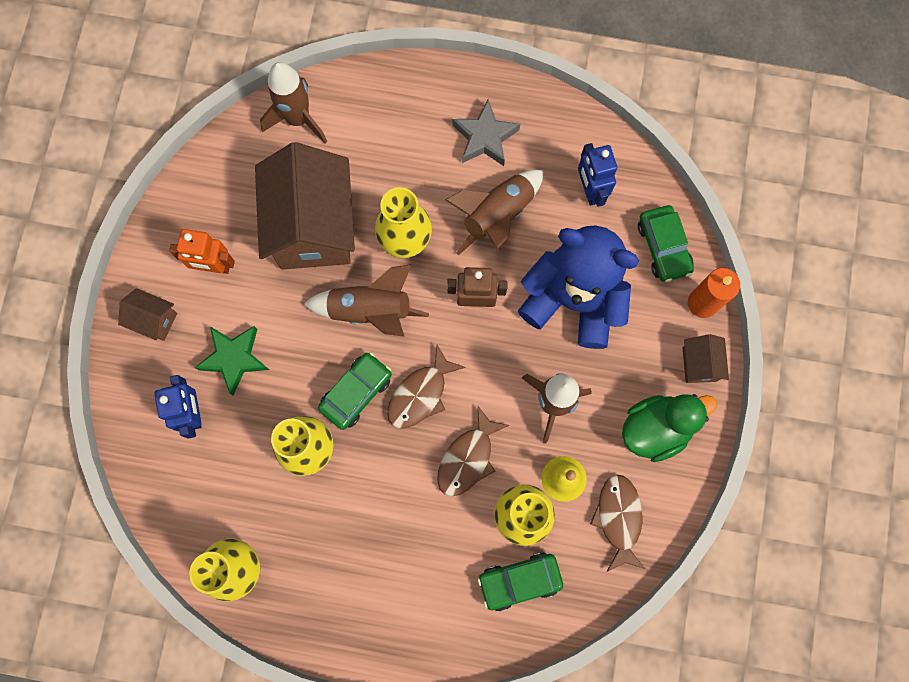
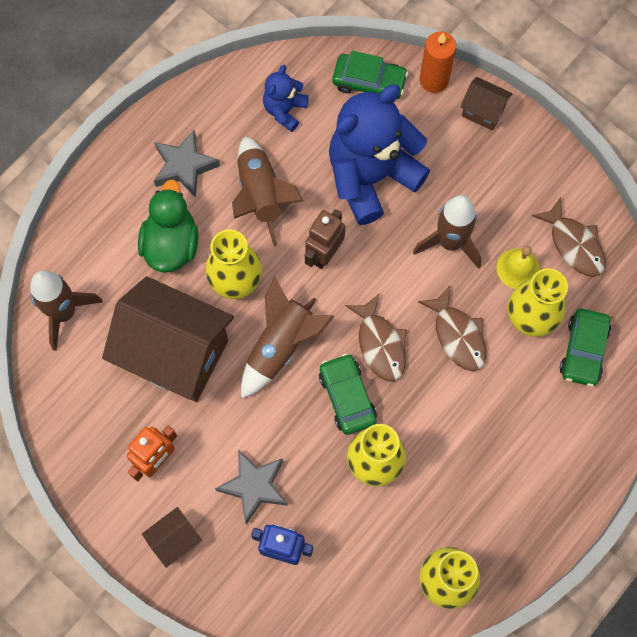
camera: 60 degrees left, 5 degrees down
green star [195,326,269,395] -> grey star [215,449,288,524]
blue robot [578,143,617,207] -> blue teddy bear [263,65,309,132]
brown fish [590,474,645,572] -> brown fish turned 150 degrees counterclockwise [532,197,606,277]
green duck [622,394,717,462] -> green duck moved to [138,179,198,273]

